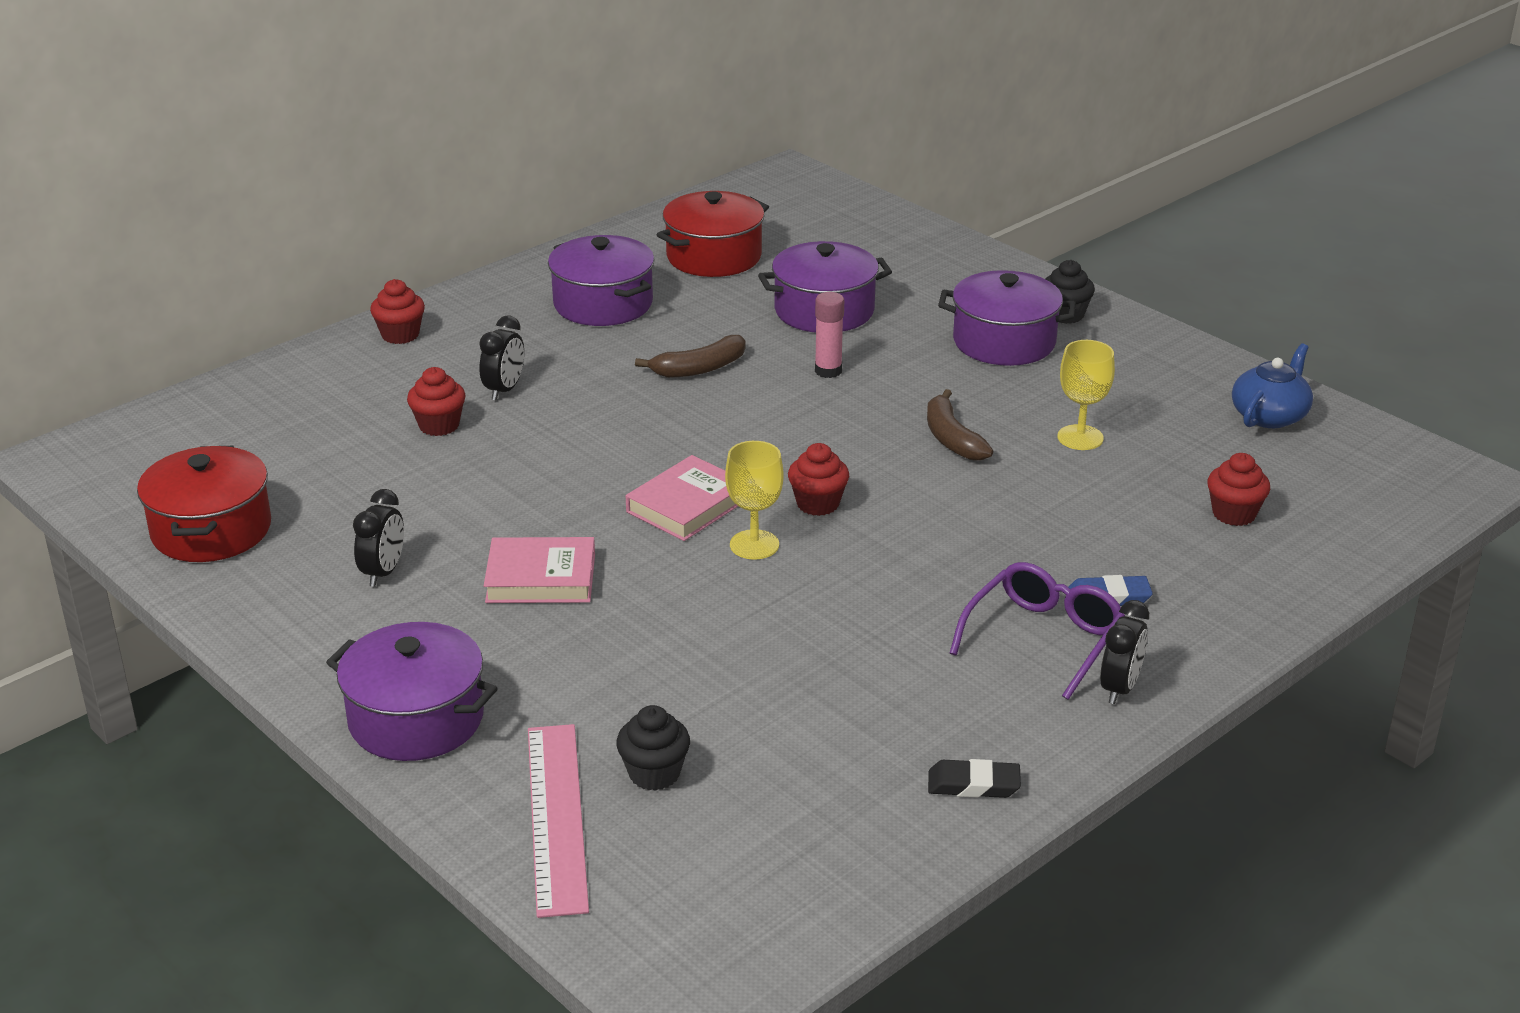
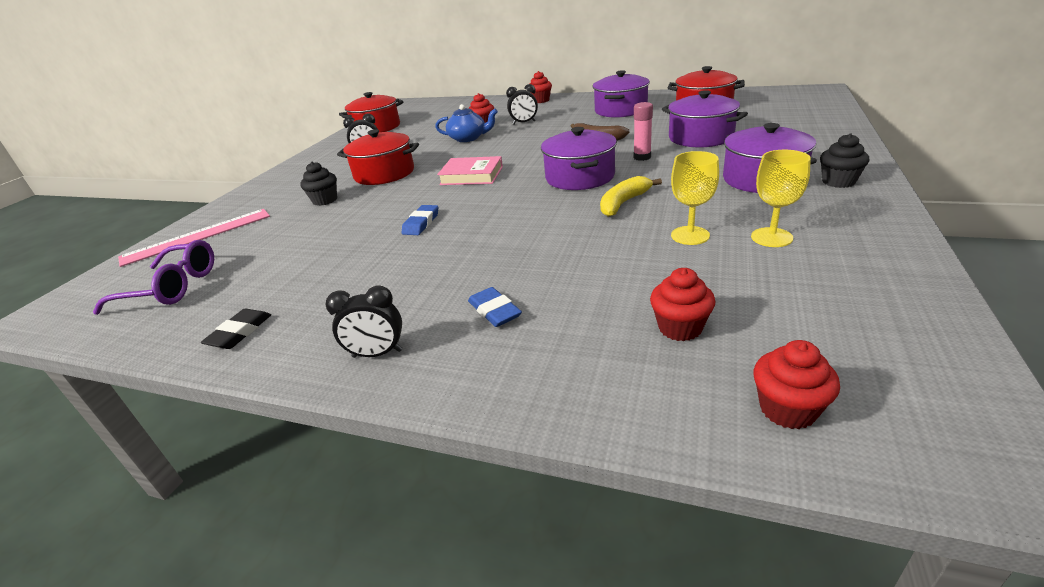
camera: 65 degrees right, 0 degrees up
purple pot [326,622,498,761] -> purple pot moved to [541,127,617,190]
pink book [484,537,595,603] -> red pot [337,129,419,185]
black cupcake [616,705,690,791] -> black cupcake moved to [300,162,337,206]
yellow goblet [725,441,783,559] -> yellow goblet moved to [751,150,811,247]
red cupcake [788,443,849,516] -> red cupcake moved to [753,340,840,429]
brown banana [927,389,993,461] -> yellow banana [600,176,662,217]
black eraser [928,759,1021,798] -> black eraser turned 45 degrees clockwise [201,309,271,349]
purple glasses [950,562,1125,700] -> purple glasses moved to [93,240,214,315]
blue teapot [1232,343,1313,428] -> blue teapot moved to [435,104,498,142]
none -> blue eraser [401,205,438,235]

